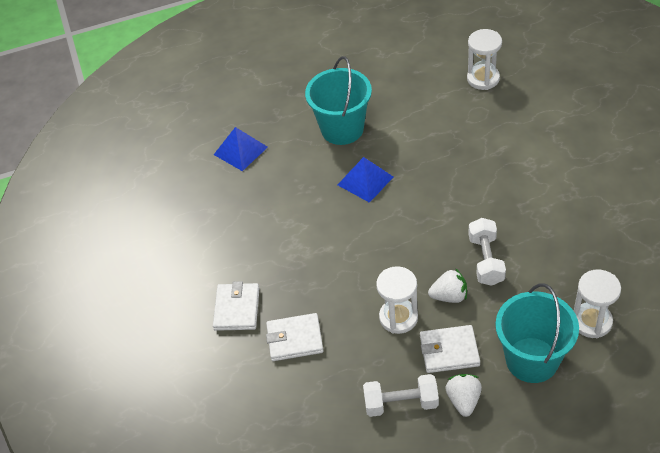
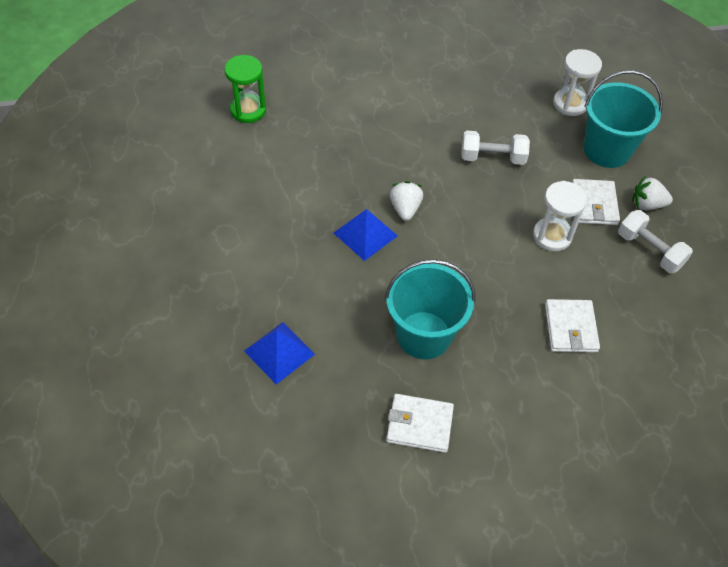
camera: 90 degrees left, 5 degrees up
white wallet [213,281,259,331] -> white wallet moved to [386,394,454,453]
turquoise bucket [305,56,372,145] -> turquoise bucket moved to [385,259,475,359]
white dumbbell [363,374,439,417] -> white dumbbell turned 45 degrees counterclockwise [618,210,693,273]
white strawberry [428,268,467,303] -> white strawberry moved to [390,181,423,221]
white hourglass [467,29,502,90] -> green hourglass [225,55,266,123]

